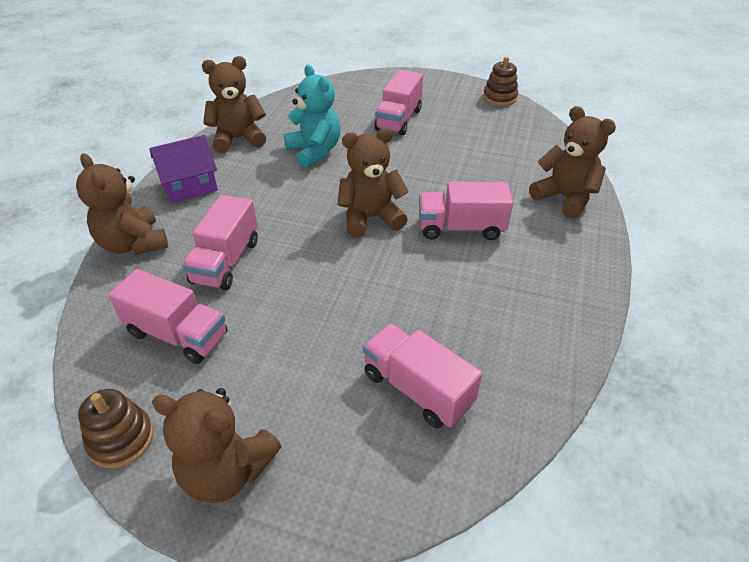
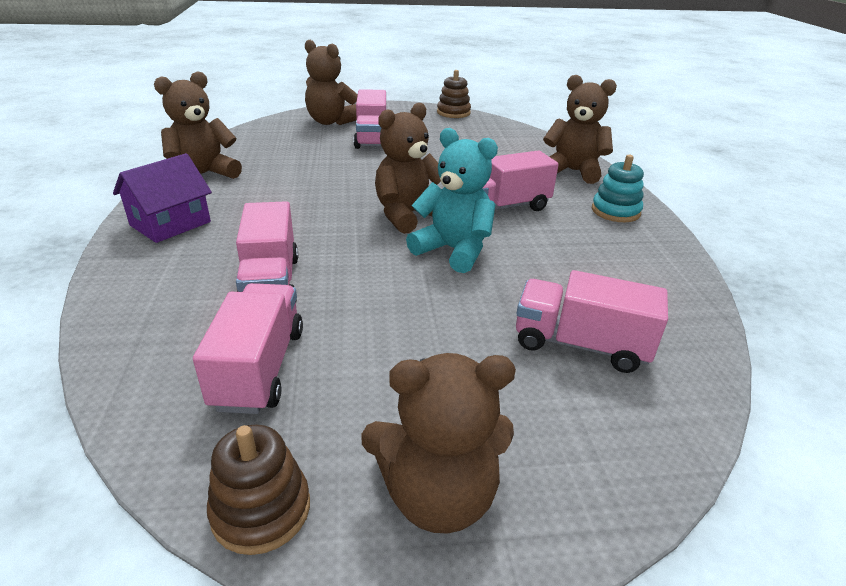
camera: 25 degrees left, 10 degrees down
brown teddy bear [76,153,168,255] -> brown teddy bear moved to [305,40,358,125]
pink truck [108,269,227,364] -> pink truck turned 90 degrees counterclockwise [193,283,303,414]
turquoise teddy bear [284,65,341,168] -> turquoise teddy bear moved to [406,128,498,273]
none -> turquoise stacking toy [592,155,644,222]

